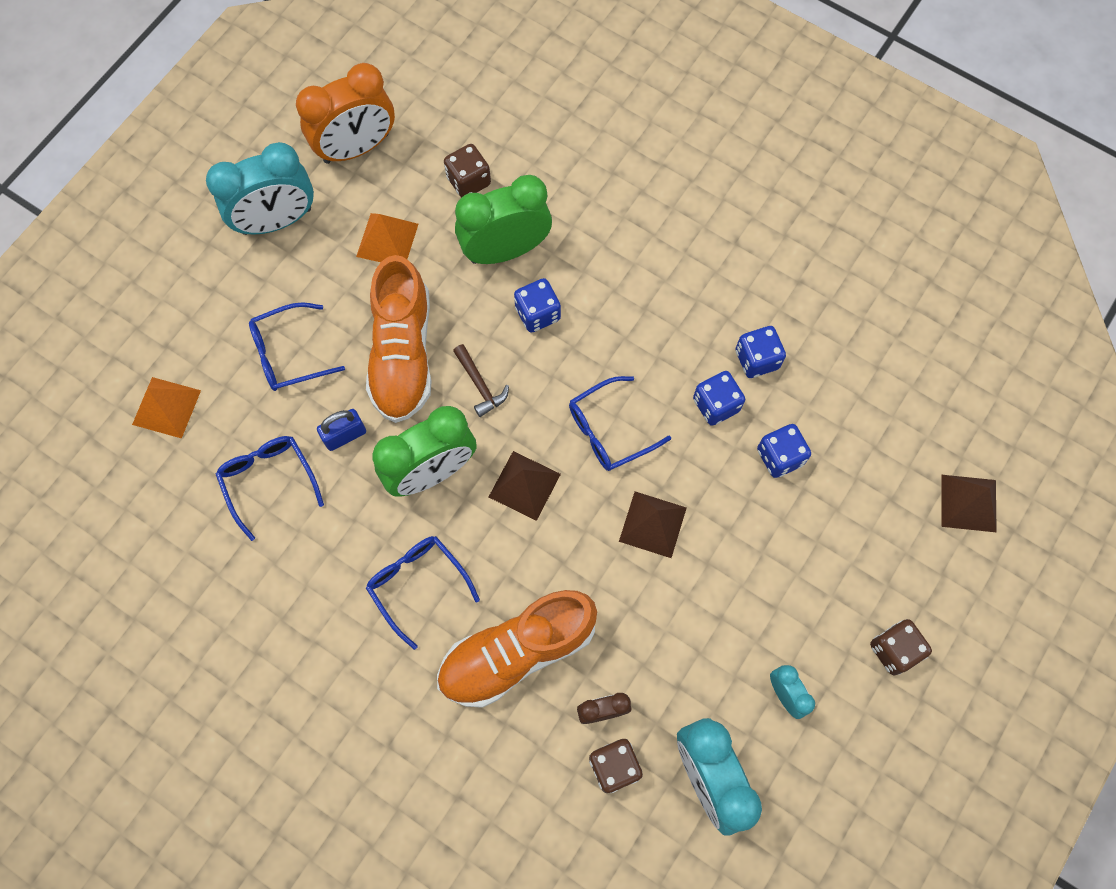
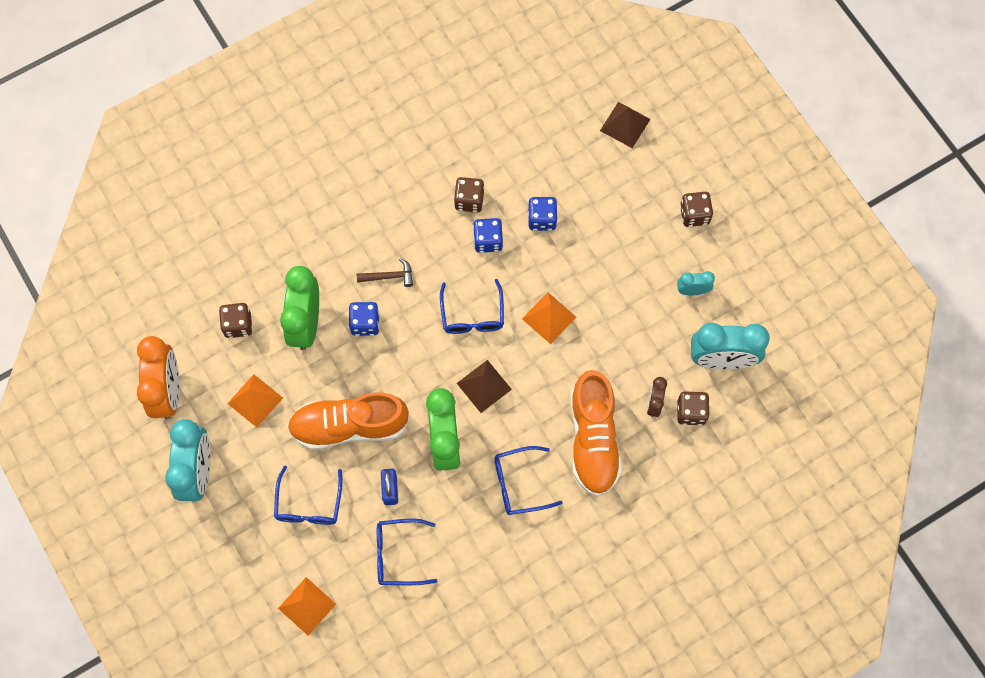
camera: 65 degrees left, 0 degrees up
orange shoe [366,255,431,423] -> orange shoe turned 150 degrees clockwise [287,392,410,450]
brown hammer [453,344,509,417] -> brown hammer moved to [357,258,413,287]
brown pyramid [619,491,687,558] -> orange pyramid [522,292,577,344]
blue dice [735,326,786,378] -> brown dice [454,177,484,212]

